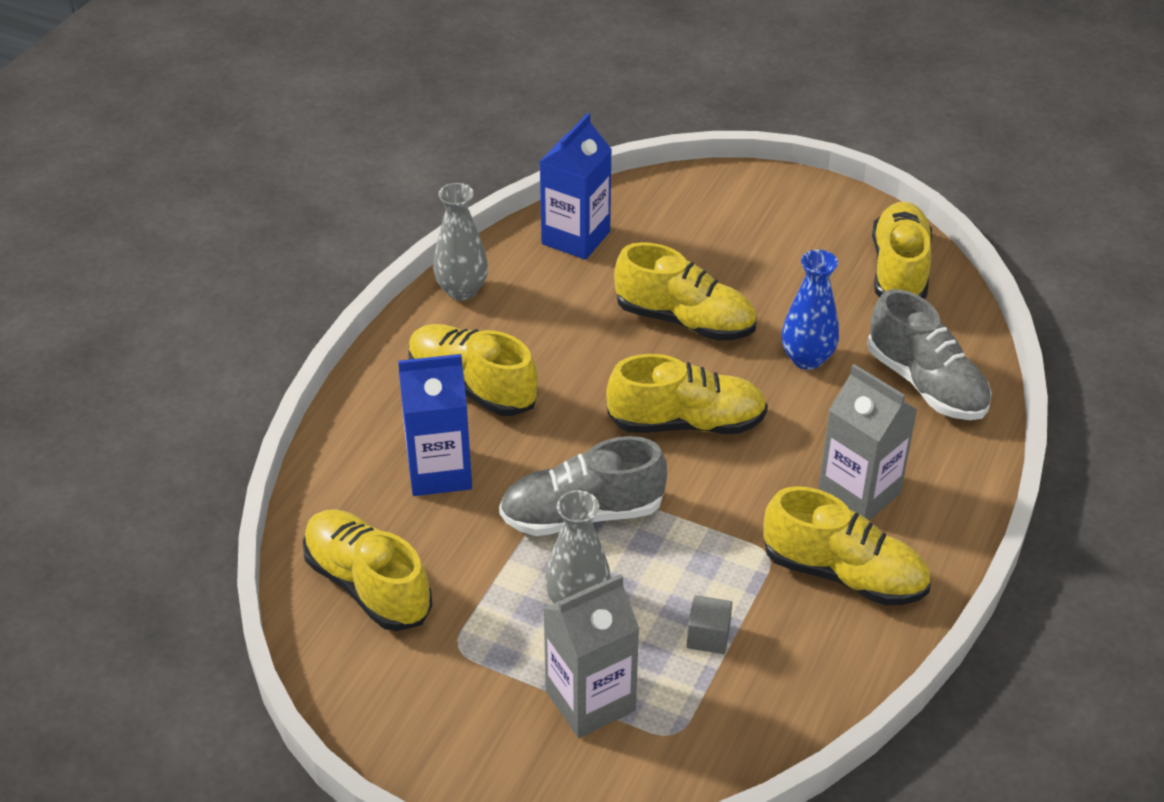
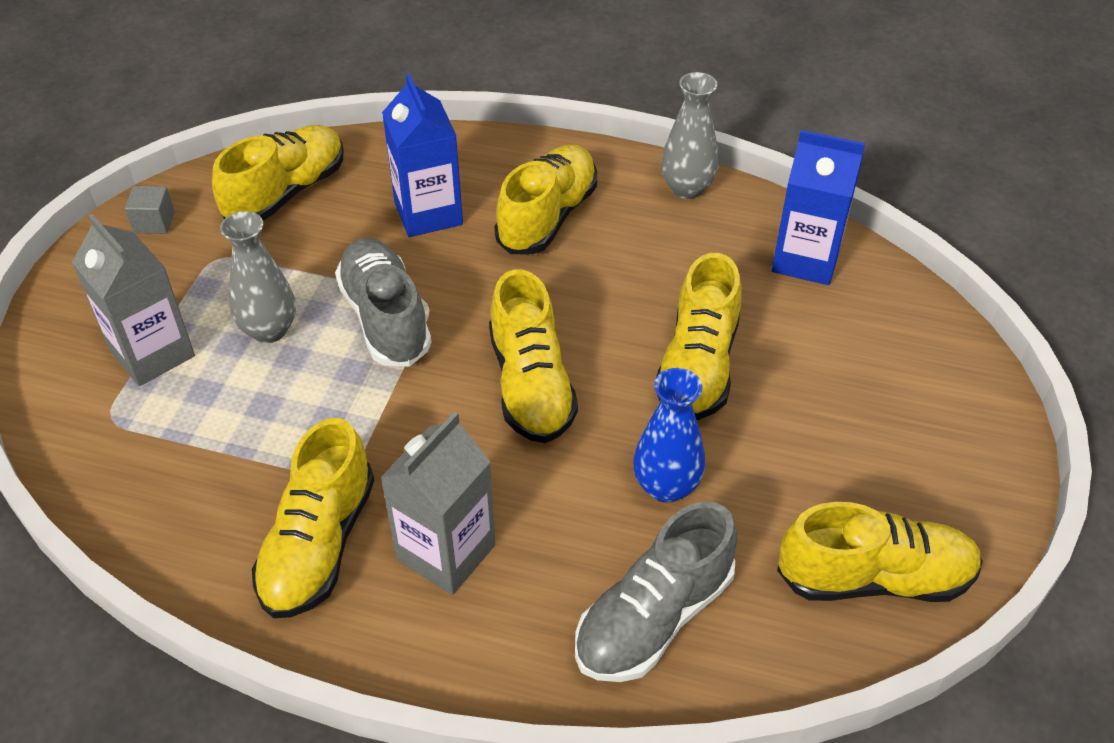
camera: 80 degrees right, 5 degrees up
grey cube [687,595,732,654] -> grey cube moved to [125,186,175,234]

